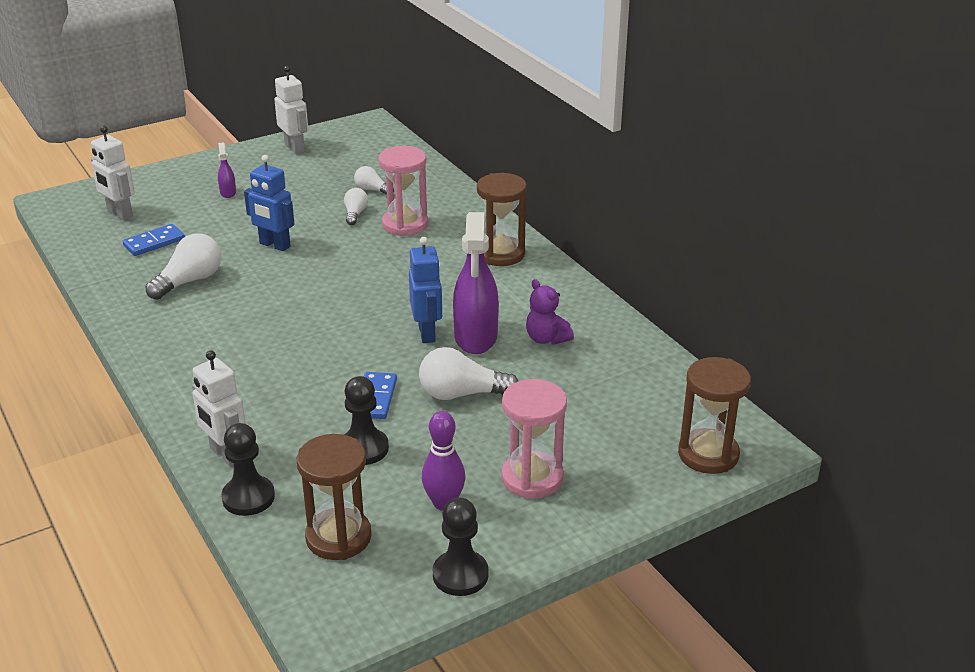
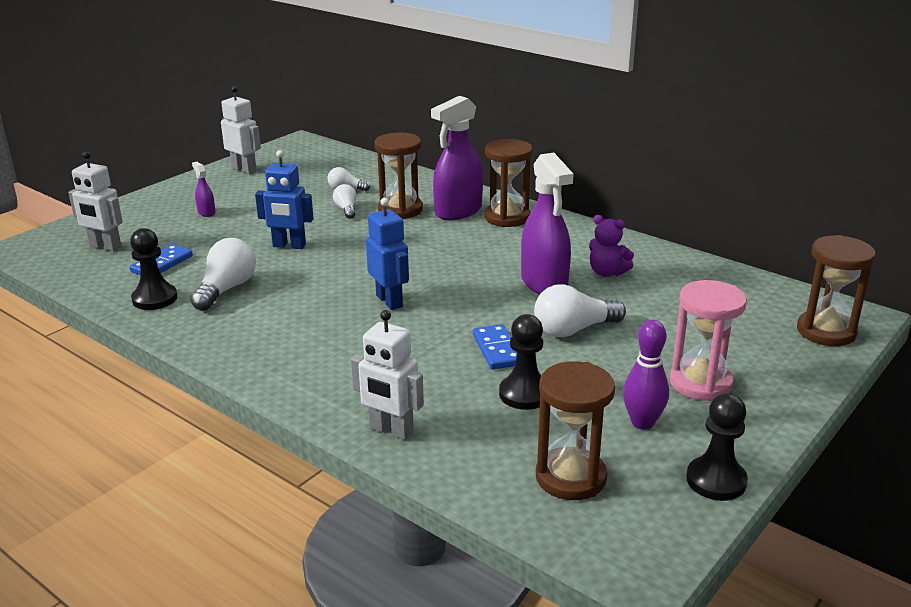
camera: 20 degrees left, 5 degrees down
black pawn [221,423,275,516] -> black pawn moved to [130,228,177,310]
pink hourglass [378,146,428,236] -> brown hourglass [375,133,423,219]
blue robot [409,237,442,343] -> blue robot moved to [366,198,409,310]
none -> purple spray bottle [431,96,483,220]

